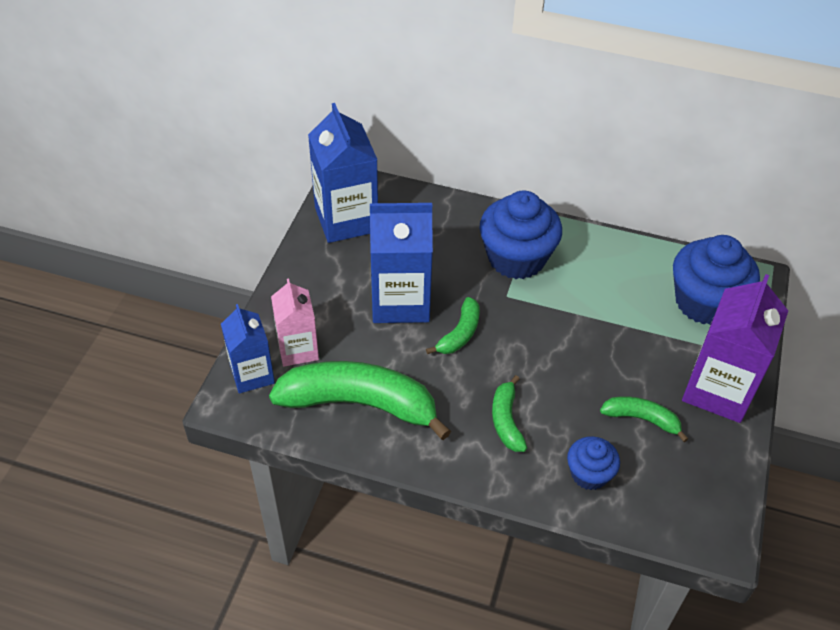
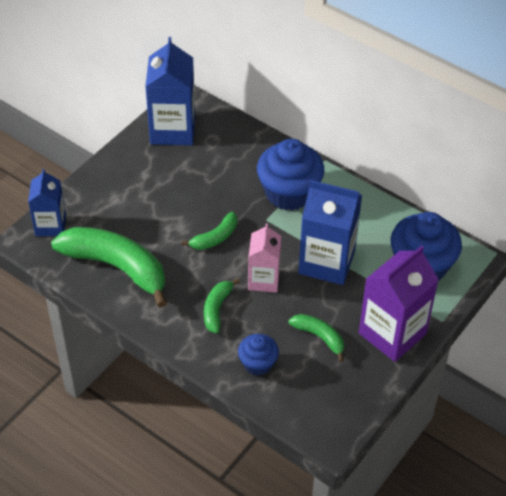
camera: 20 degrees right, 0 degrees up
pink carton [271,279,319,367] -> pink carton moved to [248,223,281,293]
blue carton [370,203,433,323] -> blue carton moved to [298,180,362,285]

